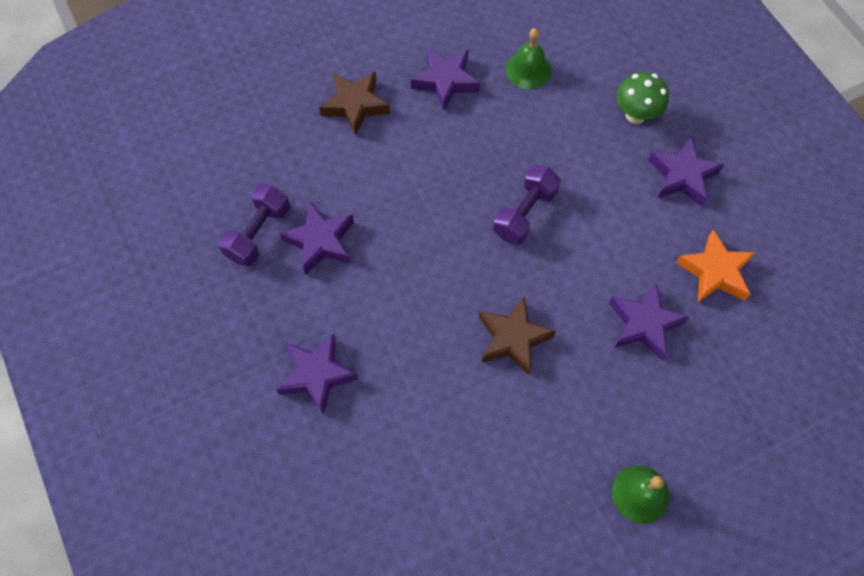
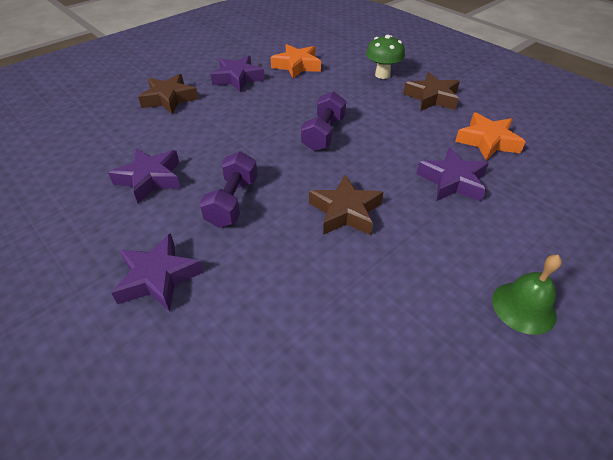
camera: 15 degrees left, 20 degrees down
purple dumbbell [219,184,290,267] -> purple dumbbell moved to [200,151,258,228]
green bell [505,28,551,89] -> orange star [271,44,321,78]
purple star [648,136,724,206] -> brown star [403,72,460,111]

